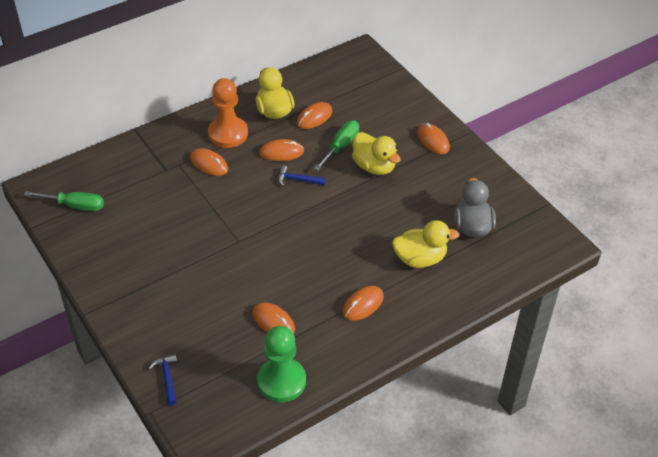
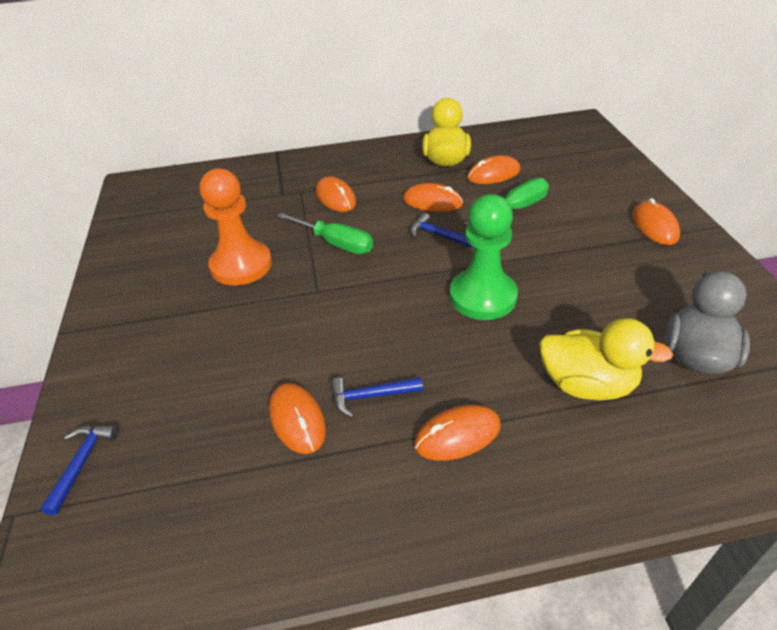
camera: 25 degrees right, 5 degrees down
green screwdriver [24,191,104,211] -> green screwdriver moved to [277,212,373,254]
orange pawn [208,78,248,148] -> orange pawn moved to [199,168,272,285]
green pawn [257,326,306,402] -> green pawn moved to [450,194,518,320]
yellow duck [352,132,401,175] -> none
none -> blue hammer [331,377,423,418]

